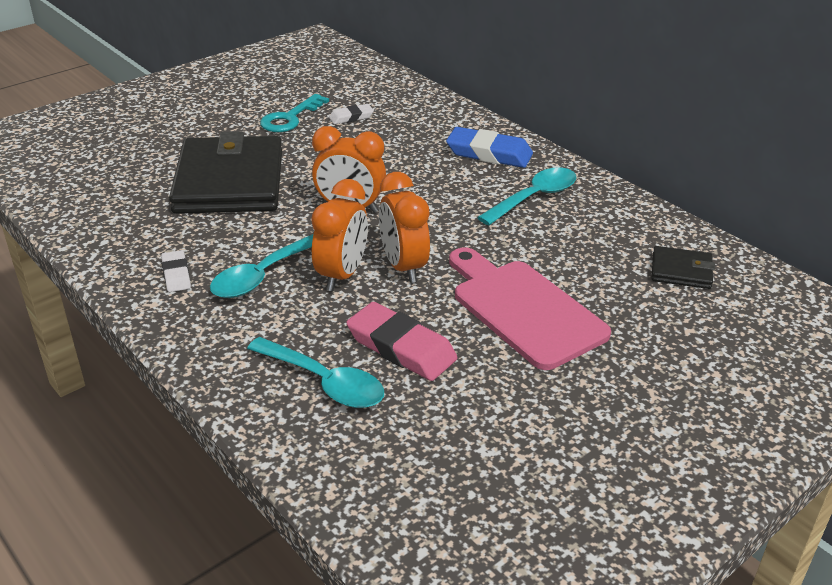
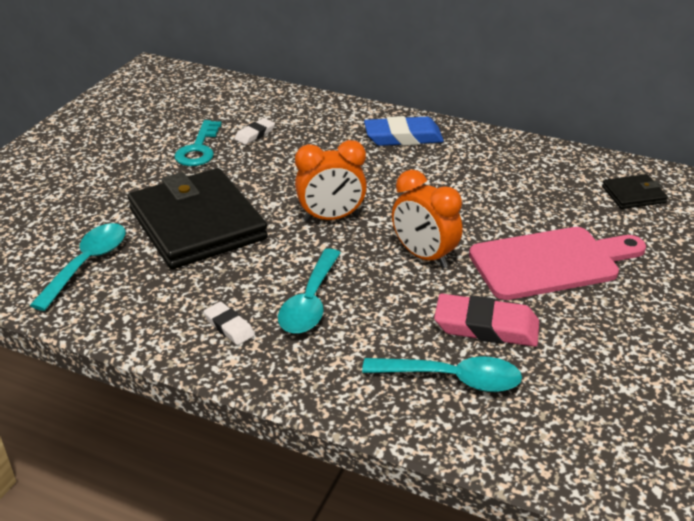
camera: 25 degrees left, 0 degrees up
orange clock [311,179,368,291] -> none
pink cutting board [449,248,611,370] -> pink cutting board turned 135 degrees clockwise [469,227,646,300]
turquoise spoon [477,167,577,225] -> turquoise spoon moved to [30,223,126,311]

